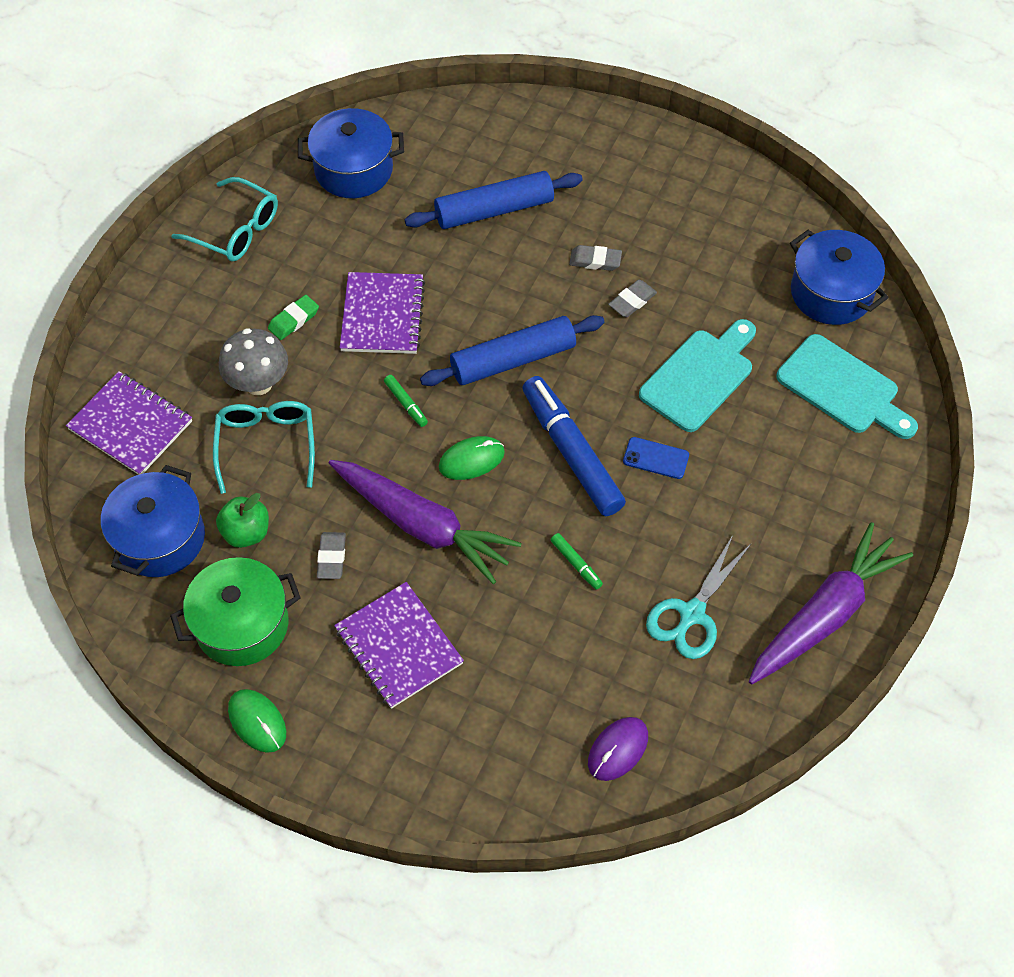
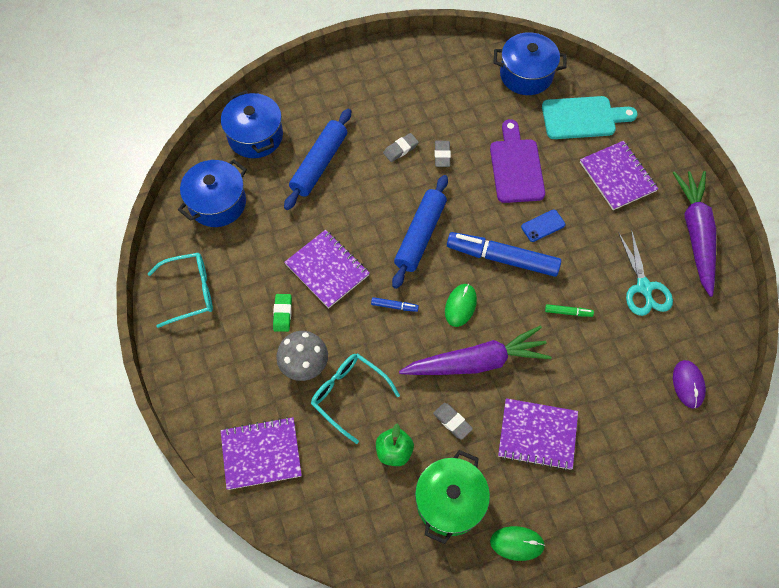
camera: 45 degrees left, 5 degrees up
blue pot [101,465,205,577] -> blue pot moved to [221,91,283,158]
green marker [384,375,428,427] -> blue marker [371,297,419,312]
turquoise cutting board [639,319,756,432] -> purple cutting board [490,119,545,203]
none -> purple notebook [580,141,658,210]

